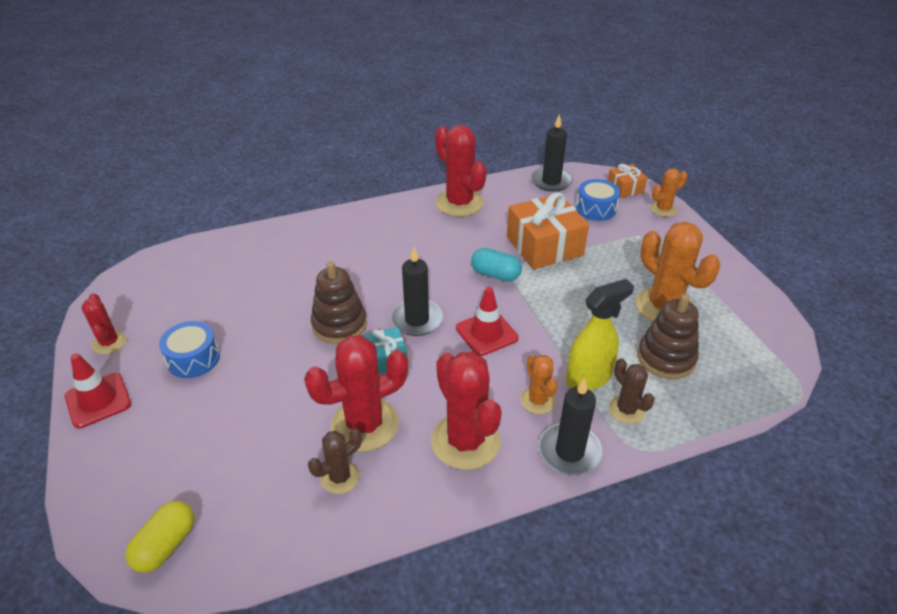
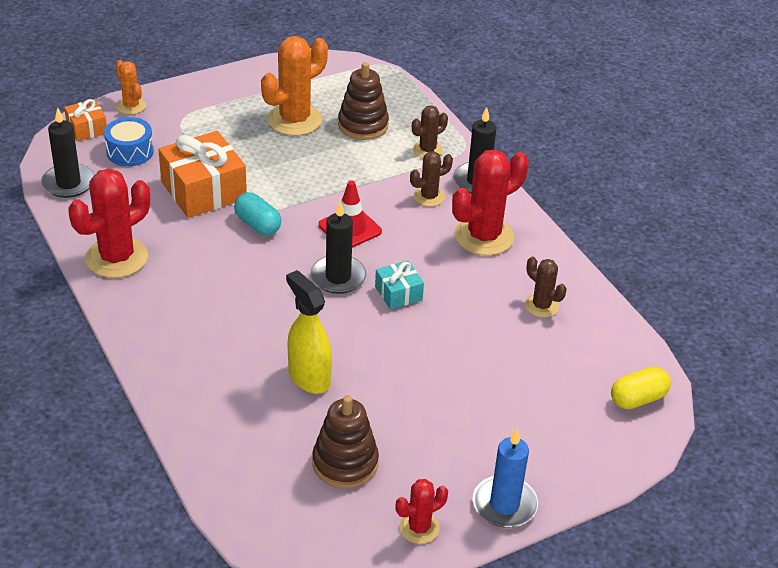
camera: 100 degrees left, 0 degrees up
red traffic cone [65,353,131,429] -> blue candle [473,429,538,528]
yellow capsule [125,501,194,573] -> yellow capsule turned 45 degrees counterclockwise [611,367,671,409]
blue drum [159,321,220,378] -> none
red cactus [304,335,408,452] -> none
brown stacking toy [311,261,367,344] -> brown stacking toy moved to [312,395,379,488]
turquoise capsule [471,248,522,282] -> turquoise capsule turned 60 degrees counterclockwise [234,192,281,235]
orange cactus [520,355,558,414] -> brown cactus [410,151,453,207]
yellow spray bottle [566,279,634,390] -> yellow spray bottle moved to [286,270,332,394]

